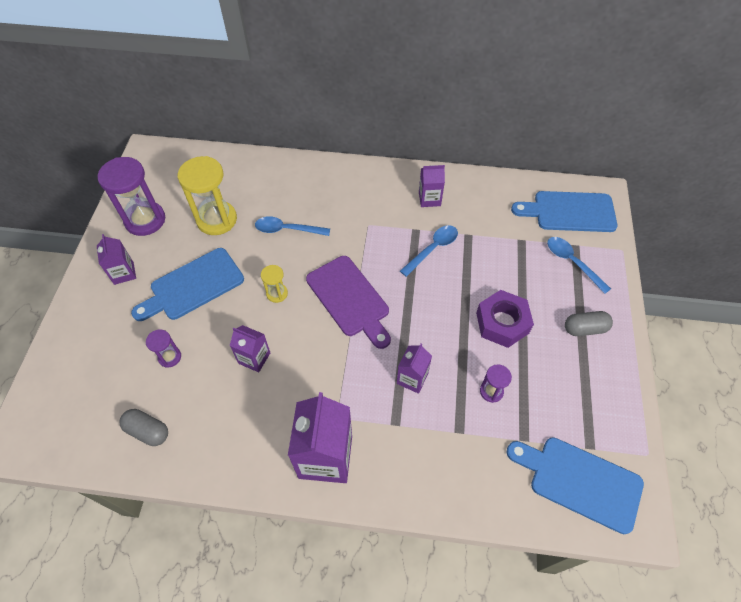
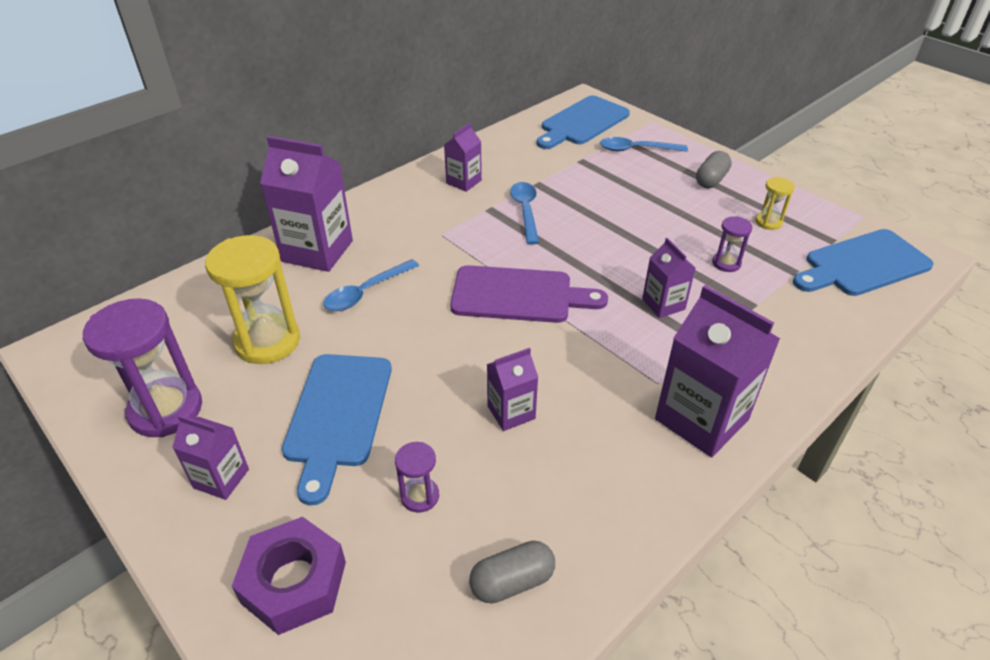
camera: 50 degrees left, 15 degrees down
yellow hourglass [261,265,288,303] -> yellow hourglass moved to [755,177,795,230]
purple nut [476,290,534,348] -> purple nut moved to [232,517,346,635]
none -> purple carton [260,136,353,272]

